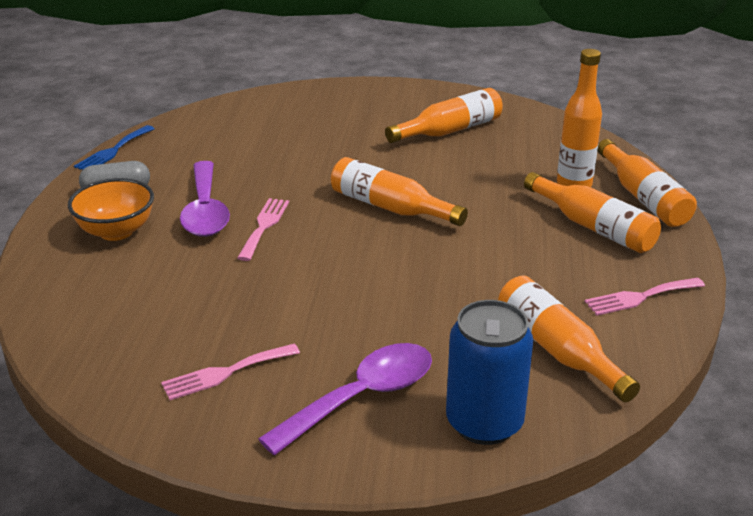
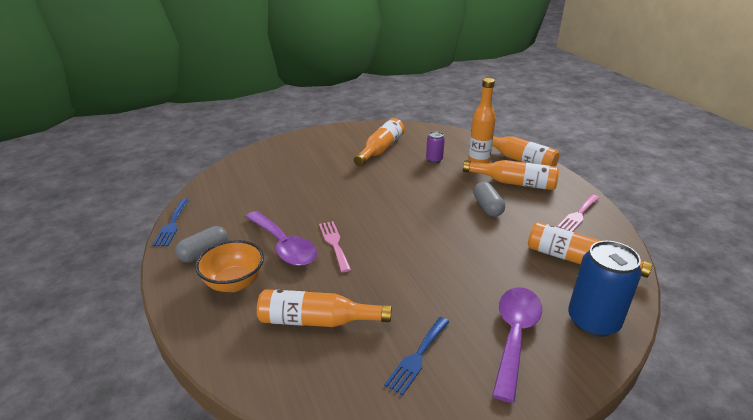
camera: 30 degrees left, 0 degrees up
pink fork [161,344,300,400] -> blue fork [384,317,449,396]
orange bottle [331,157,468,226] -> orange bottle moved to [257,289,392,327]
none -> purple can [426,131,445,163]
none -> grey capsule [473,182,505,217]

